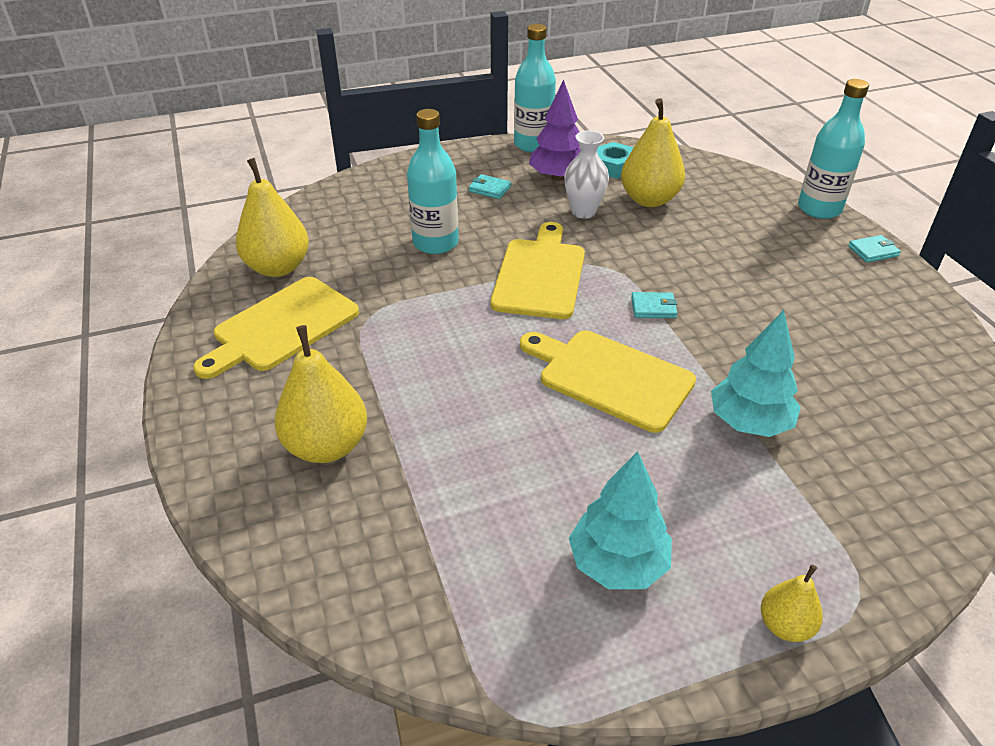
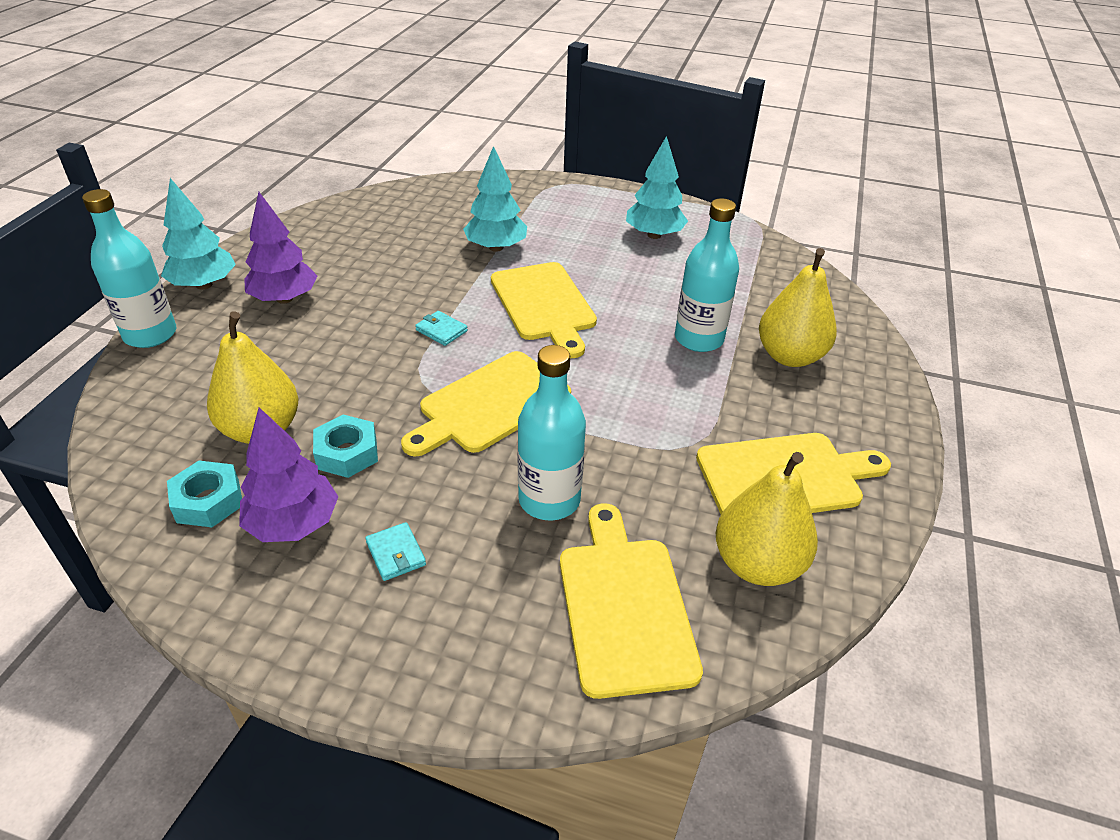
camera: 145 degrees left, 0 degrees up
turquoise bottle [514,24,556,153] -> turquoise bottle moved to [675,198,739,352]
white vase [564,130,609,218] -> turquoise nut [313,414,378,478]
yellow pear [761,565,823,642] -> none
turquoise wallet [848,235,901,263] -> turquoise tree [161,178,236,290]
none -> purple tree [244,192,317,304]
none -> yellow cutting board [560,503,703,699]

